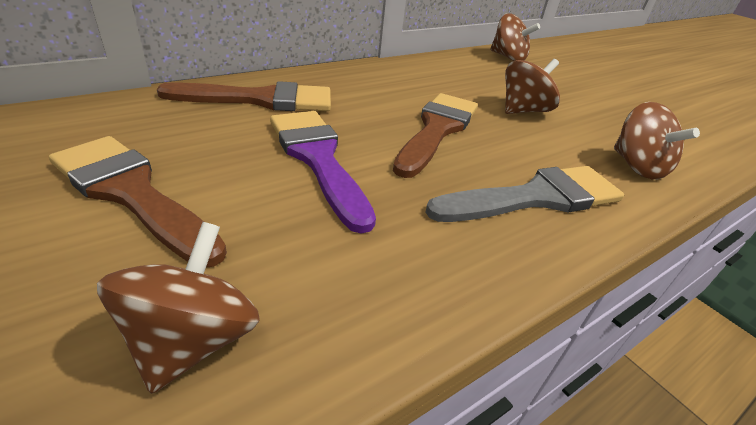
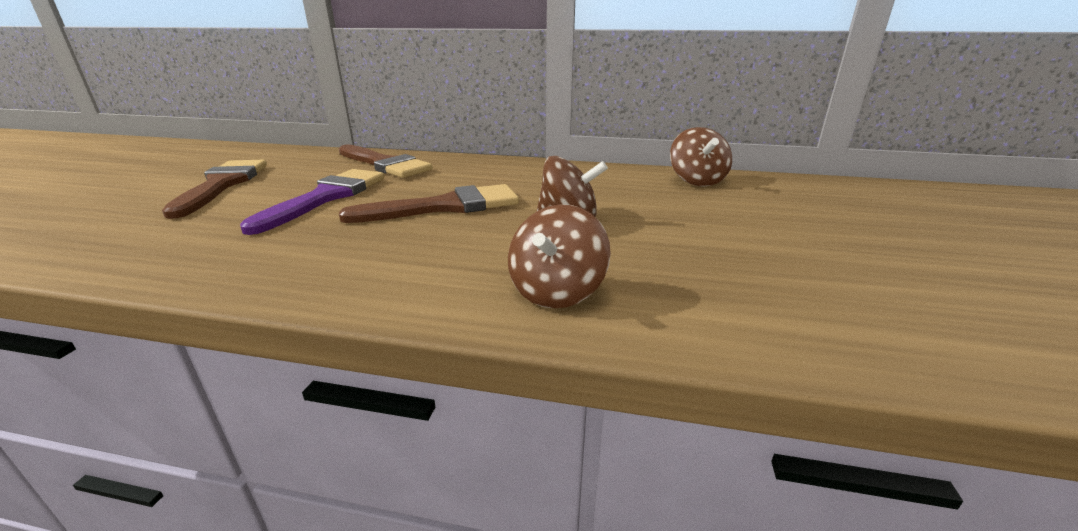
camera: 50 degrees right, 10 degrees down
brown spinning top [97,222,260,394] -> none
grey brush [426,166,624,222] -> none

